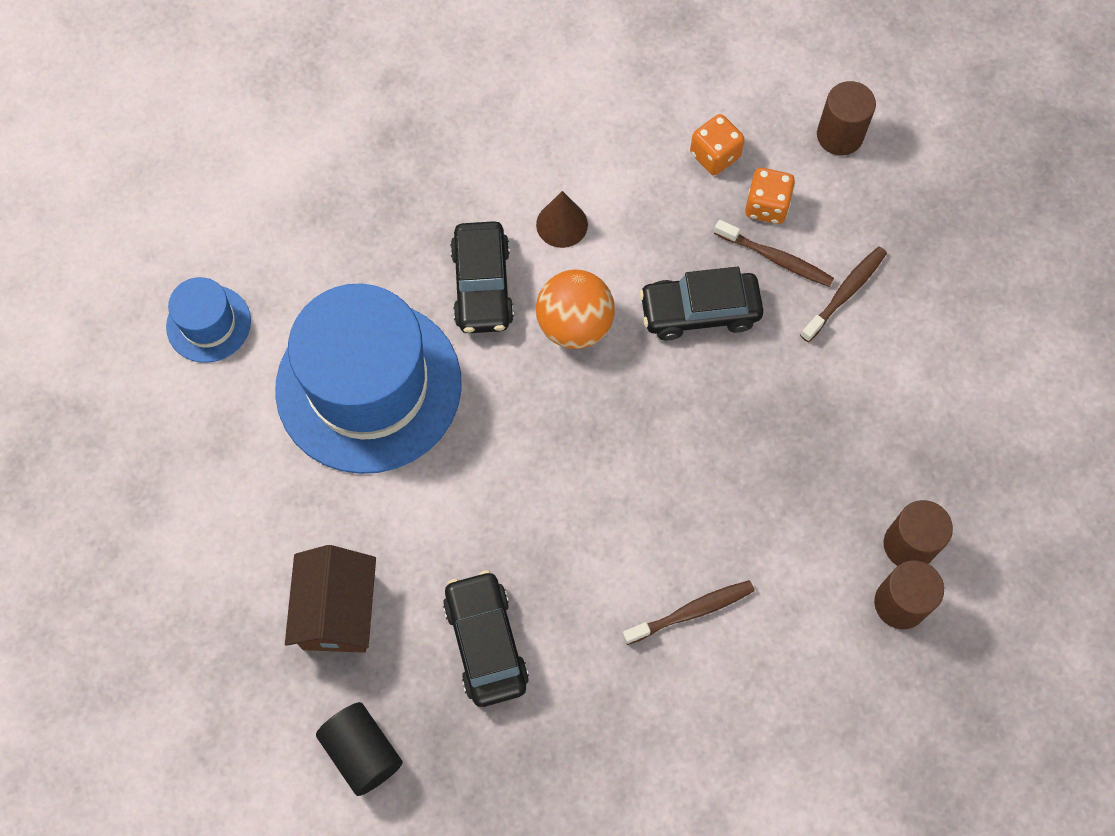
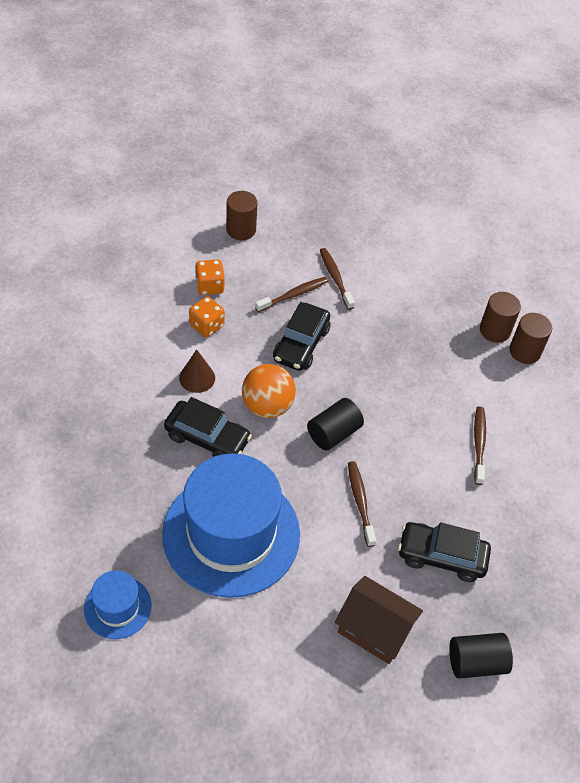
camera: 65 degrees left, 15 degrees down
orange dice [745,168,795,224] -> orange dice moved to [189,296,225,337]
none -> black cylinder [307,398,364,450]
none -> brown toothbrush [348,461,376,547]

